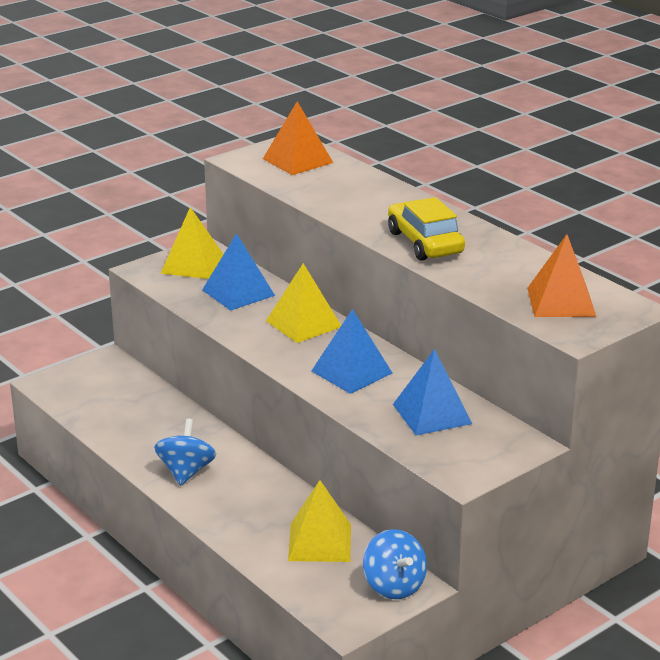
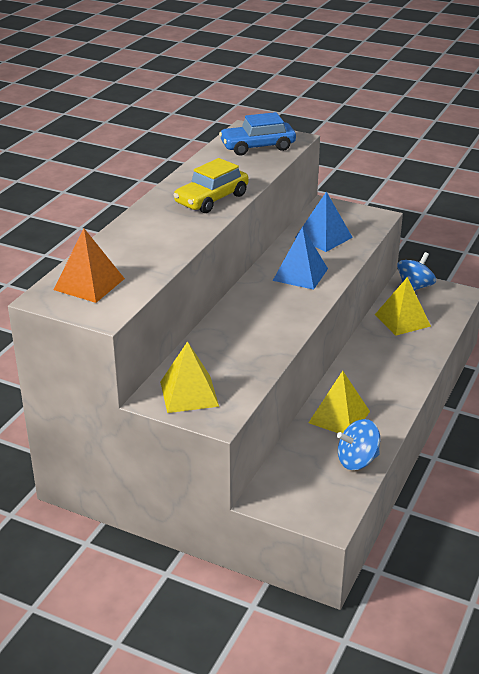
camera: 115 degrees left, 5 degrees up
blue spinning top [154,419,216,486] -> blue spinning top moved to [337,419,380,470]
blue pyramid [202,233,275,311] -> none
yellow pyramid [266,263,341,343] -> yellow pyramid moved to [308,371,370,433]
orange pyramid [527,234,596,317] -> blue car [219,112,296,156]

